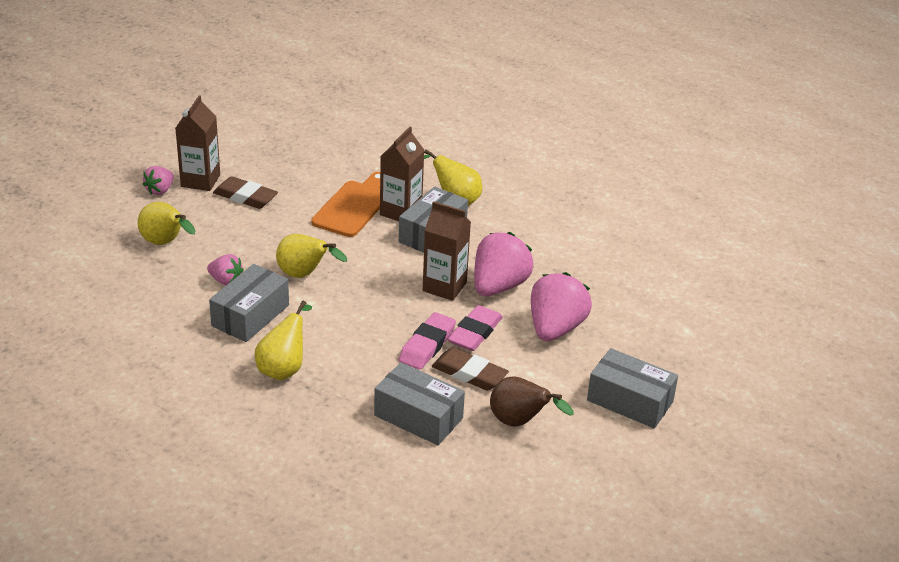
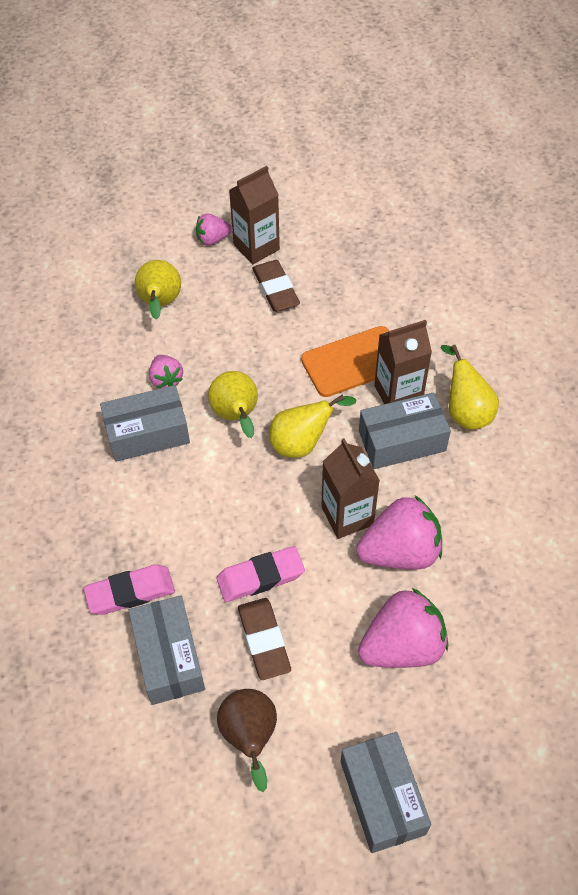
camera: 45 degrees right, 20 degrees up
yellow pear [255,301,312,380] -> yellow pear moved to [269,395,357,458]
pink eraser [448,305,503,351] -> pink eraser moved to [83,565,175,615]

